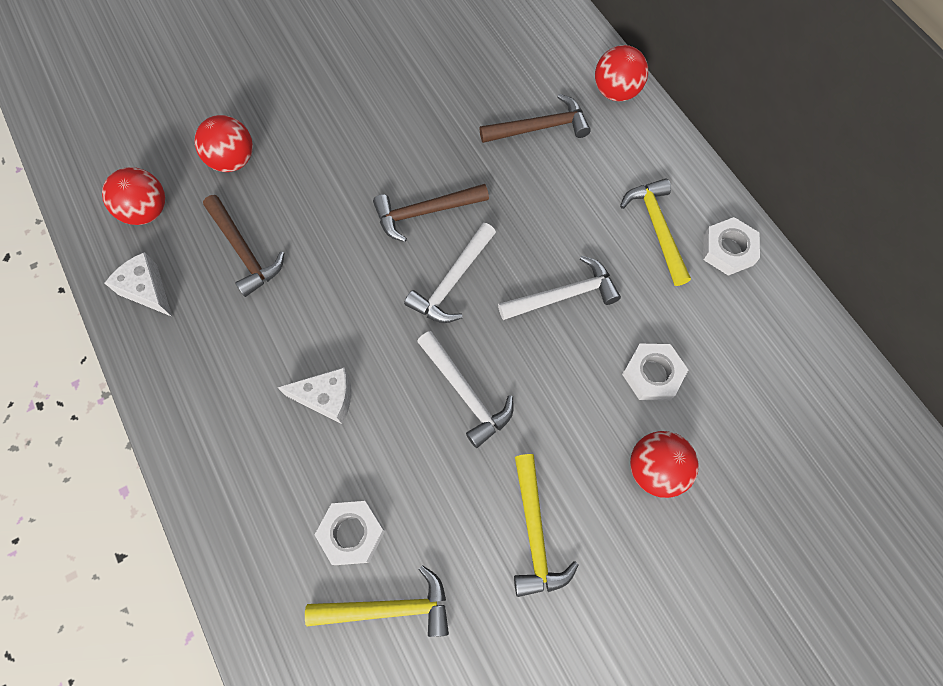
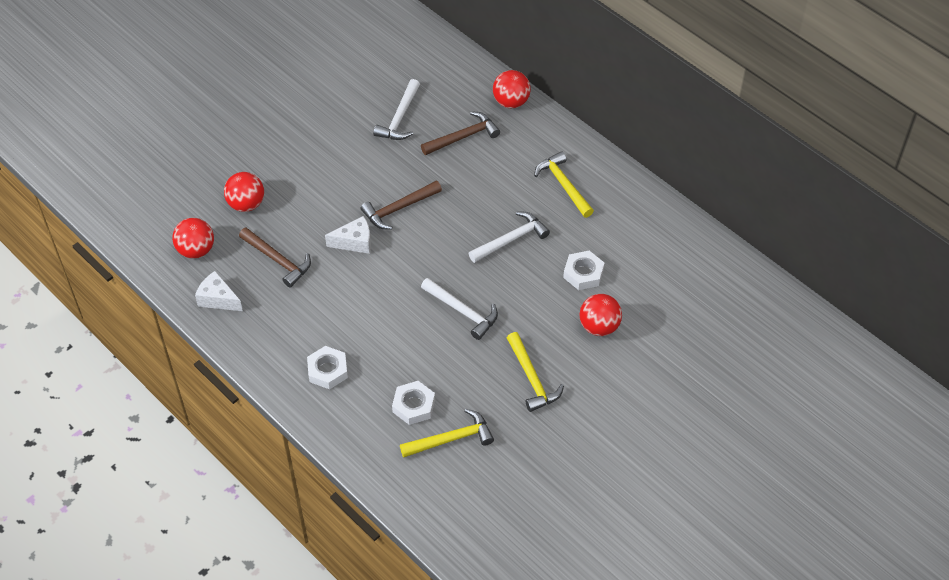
camera: 15 degrees left, 15 degrees down
white cheese [277,367,351,424] -> white cheese moved to [325,216,371,254]
white hammer [404,223,496,323] -> white hammer moved to [373,79,420,140]
white nut [703,217,760,276] -> white nut moved to [307,346,348,389]

